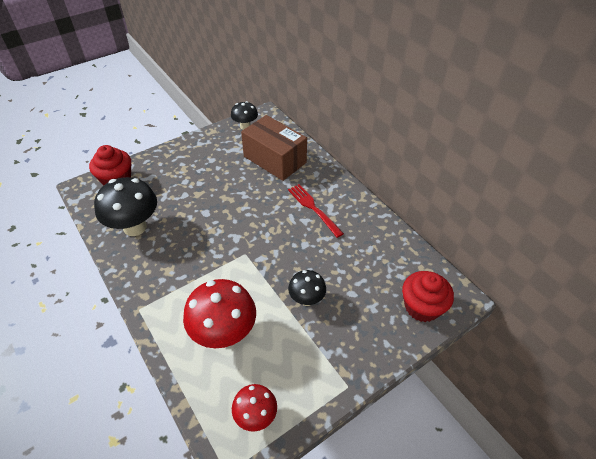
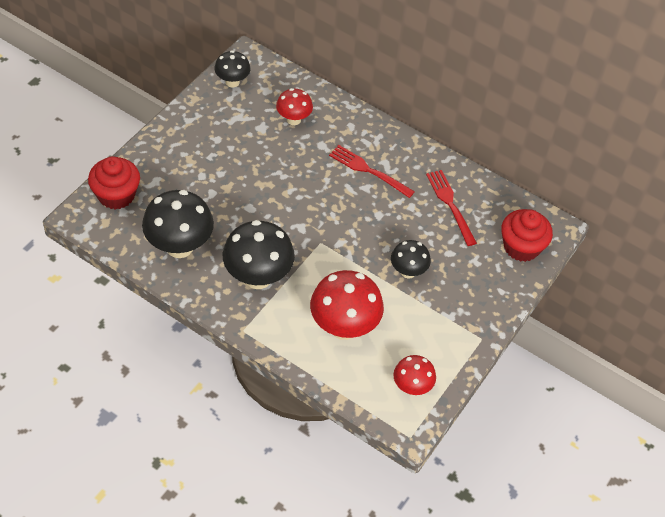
camera: 25 degrees left, 5 degrees up
brown box [241,115,307,181] -> red mushroom [276,88,313,125]
none -> black mushroom [223,220,295,289]
none -> red fork [426,170,477,246]

